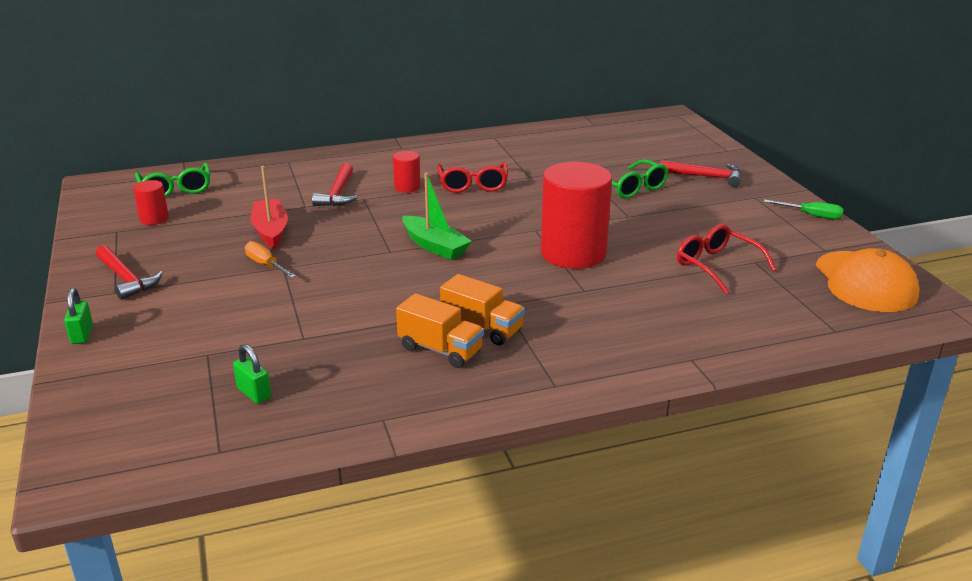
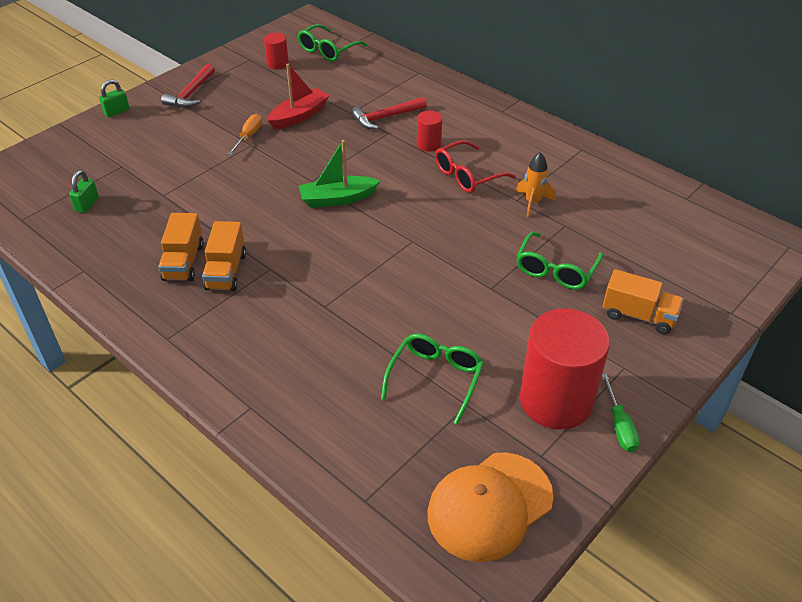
camera: 60 degrees right, 15 degrees up
green boat [402,173,472,260] -> green boat turned 60 degrees clockwise [299,140,381,208]
red cylinder [541,162,612,269] -> red cylinder moved to [520,309,610,429]
red hammer [660,160,741,187] -> orange truck [603,269,684,334]
red glasses [677,224,776,294] -> green glasses [381,334,484,425]
none -> orange rocket [516,152,556,217]

